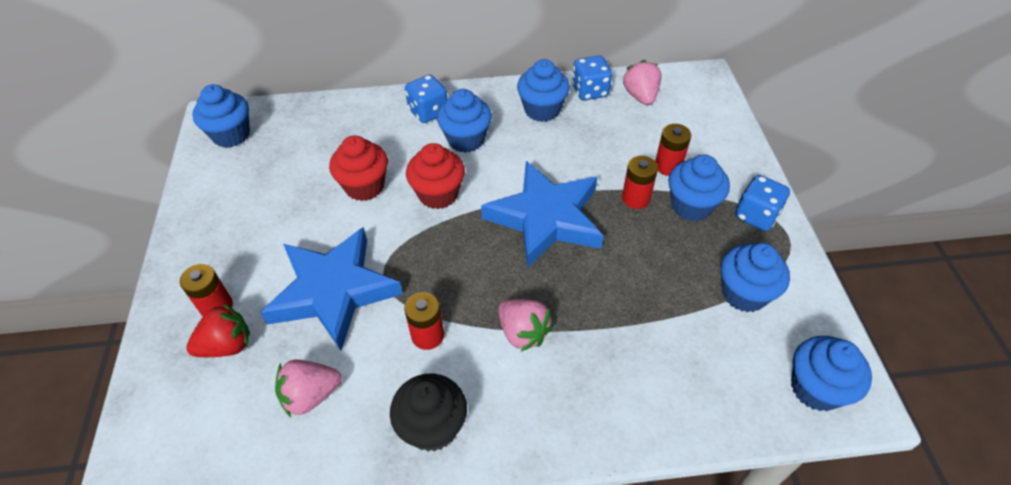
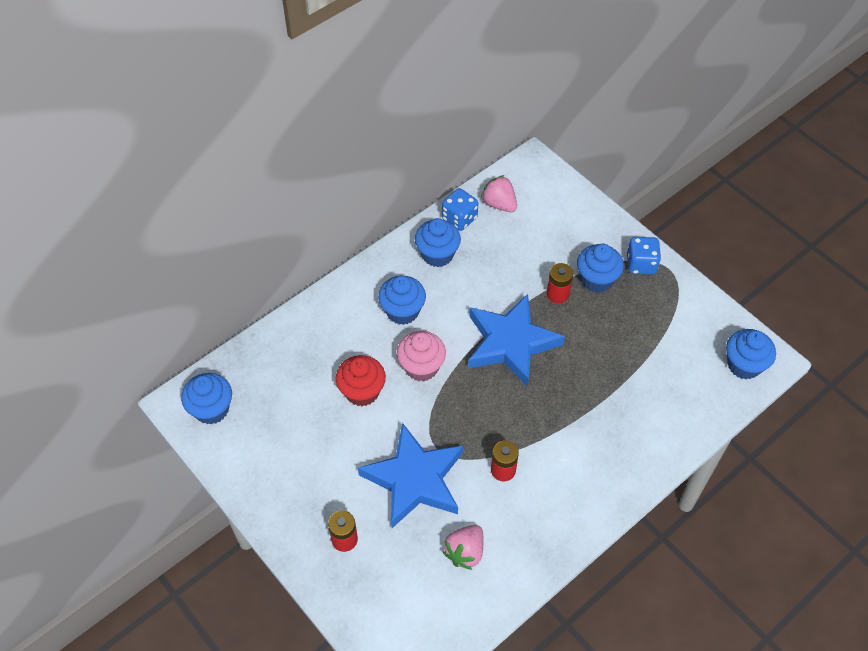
camera: 35 degrees left, 5 degrees up
red strawberry [186,303,250,357] -> none
black cupcake [390,374,467,452] -> none
blue dice [405,75,447,123] -> none
red cupcake [406,143,465,209] -> pink cupcake [397,331,446,381]
pink strawberry [498,299,553,351] -> none
red battery [655,124,691,176] -> none
blue cupcake [721,243,790,313] -> none

